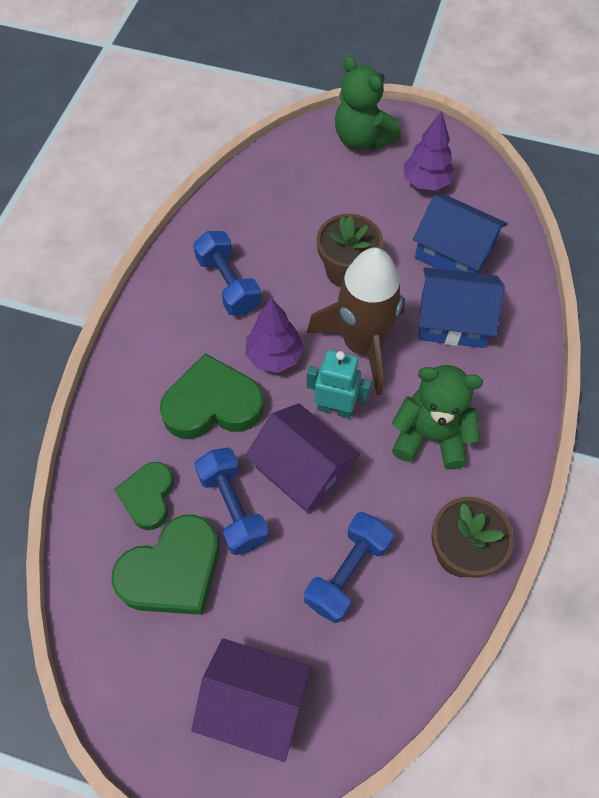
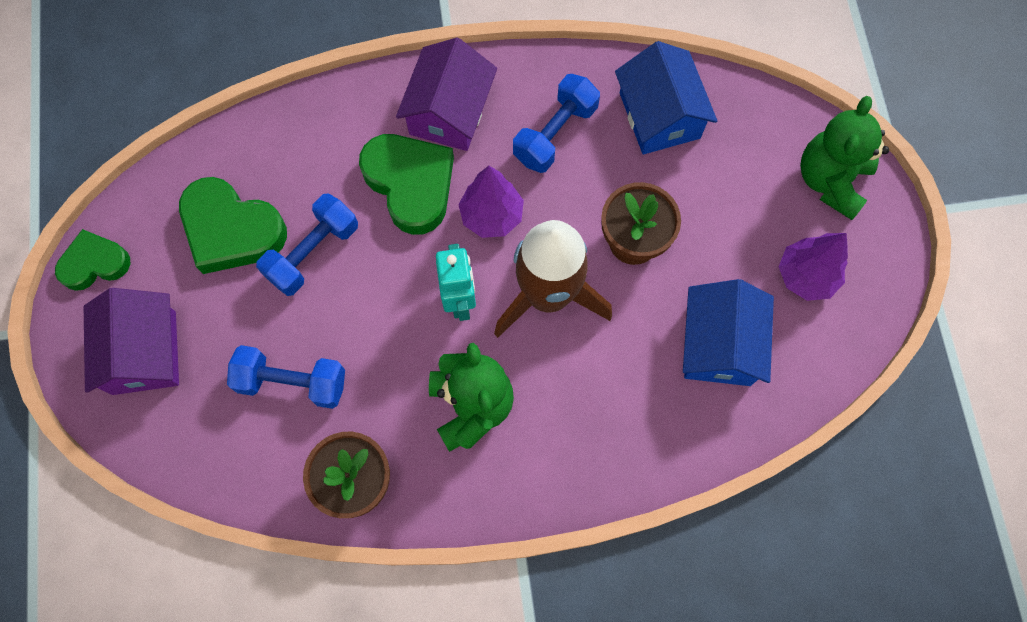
camera: 65 degrees right, 10 degrees up
green heart [114,462,174,530] -> green heart moved to [55,229,130,291]
purple house [245,403,360,514] -> purple house moved to [396,38,497,151]
blue house [418,267,505,348] -> blue house moved to [615,41,717,154]

